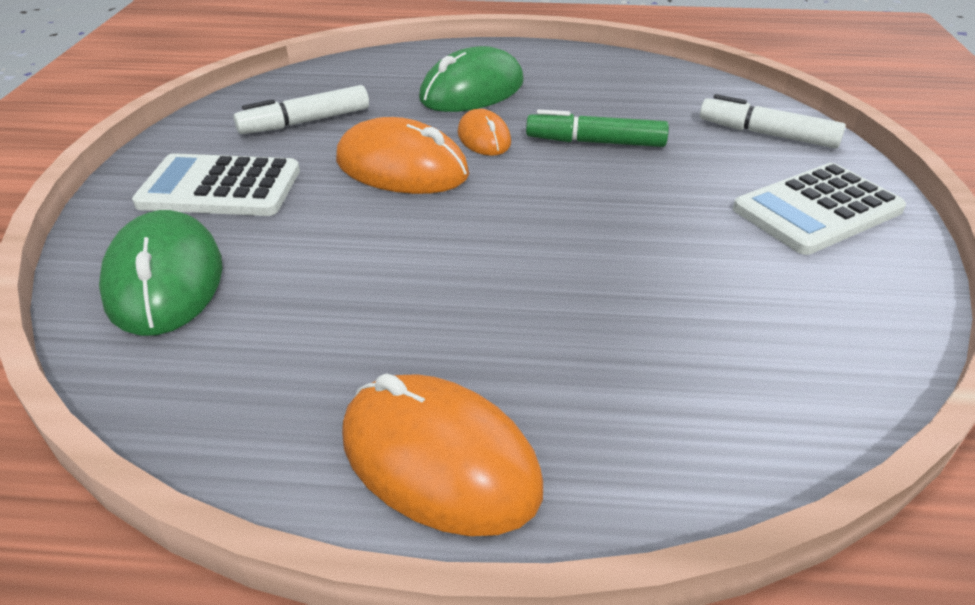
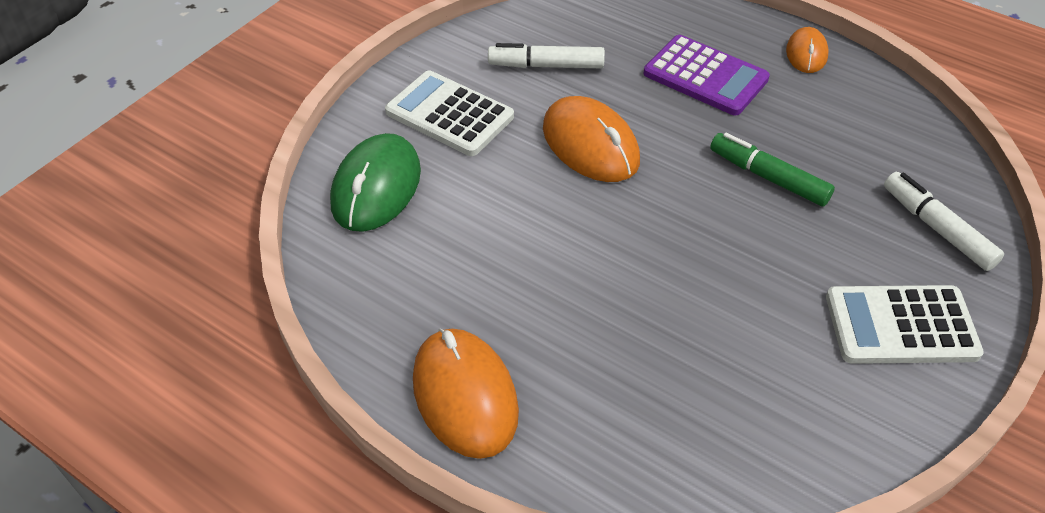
camera: 30 degrees right, 10 degrees up
green mouse [419,46,524,112] -> purple calculator [644,35,770,115]
orange mouse [458,109,511,156] -> orange mouse moved to [786,27,829,73]

